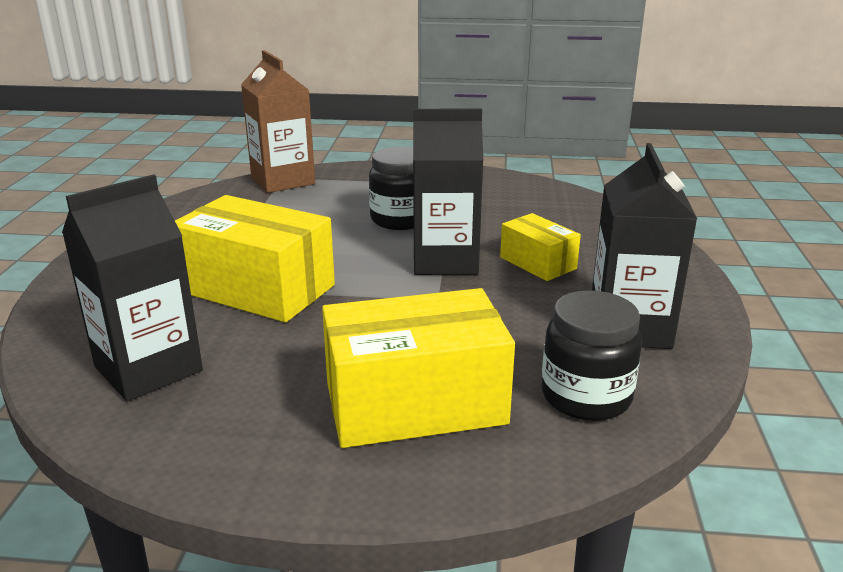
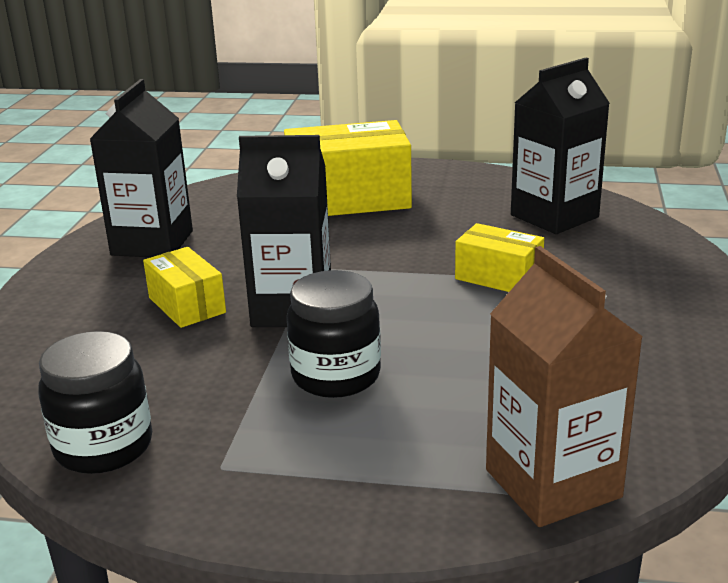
camera: 175 degrees left, 0 degrees up
yellow box [175,195,335,322] -> yellow box [455,223,544,292], size x0.54
black jar [542,290,642,421] -> black jar moved to [38,331,152,474]

